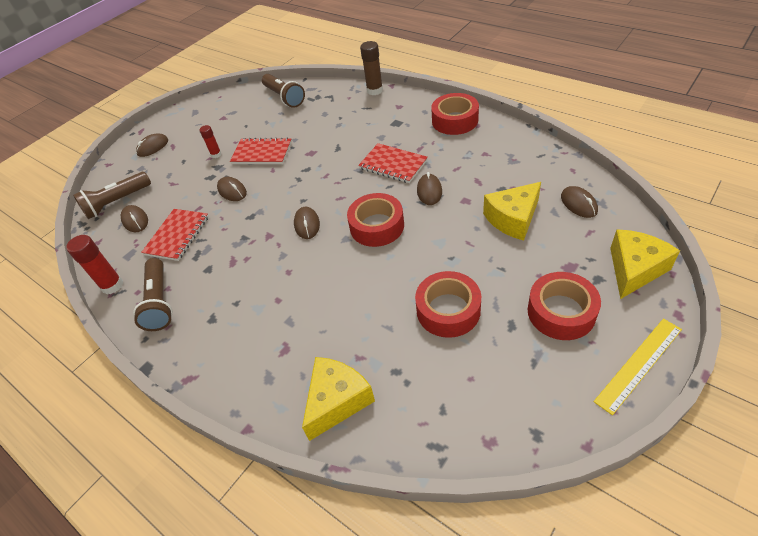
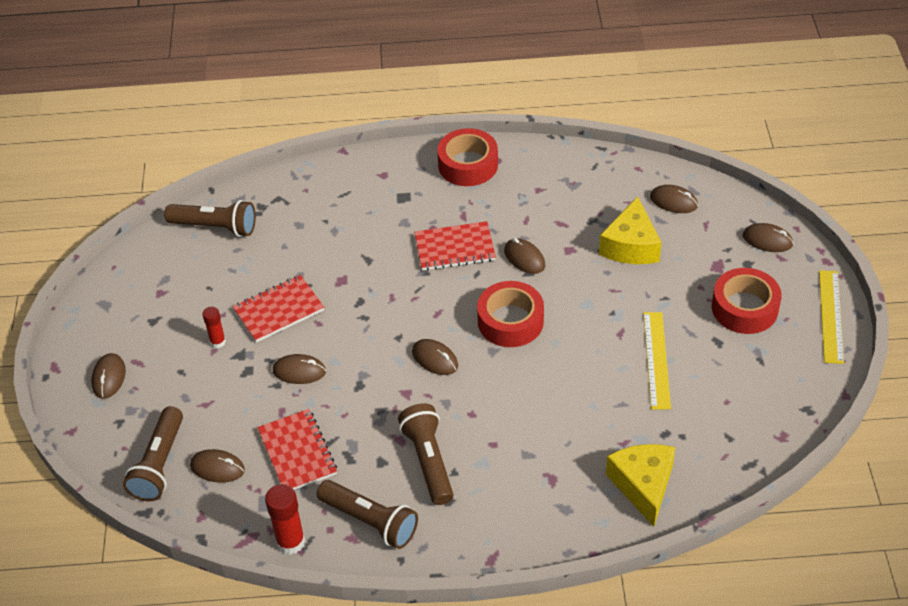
camera: 45 degrees left, 0 degrees up
brown glue stick [360,41,383,95] -> none
red tape [415,271,481,338] -> yellow ruler [643,312,671,409]
yellow cheese [610,229,680,299] -> brown mouse [743,223,794,252]
none -> brown flashlight [398,403,453,505]

